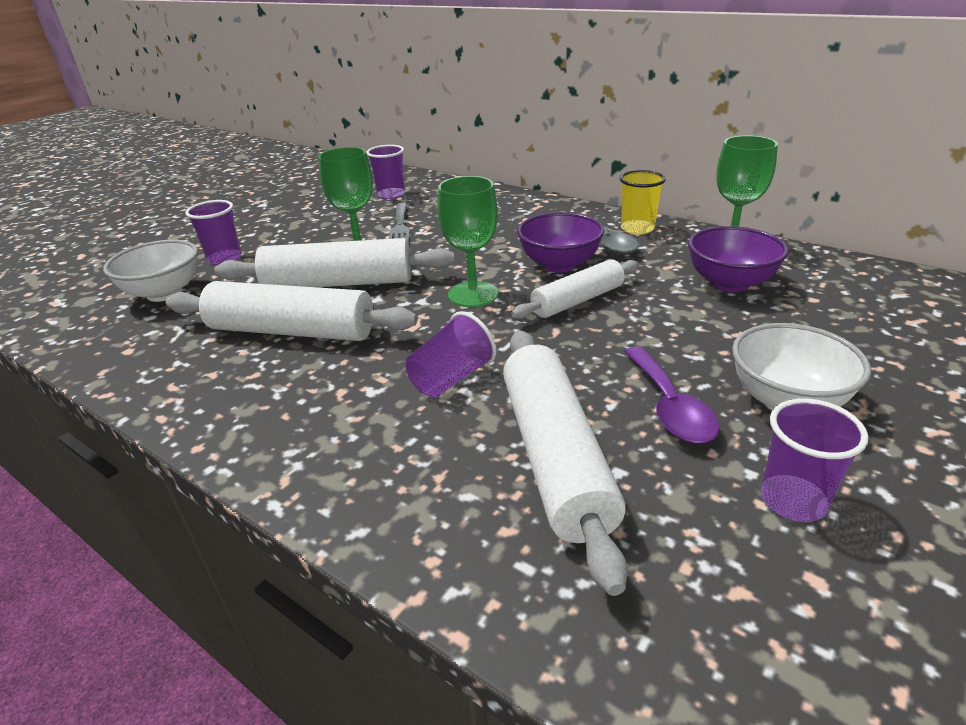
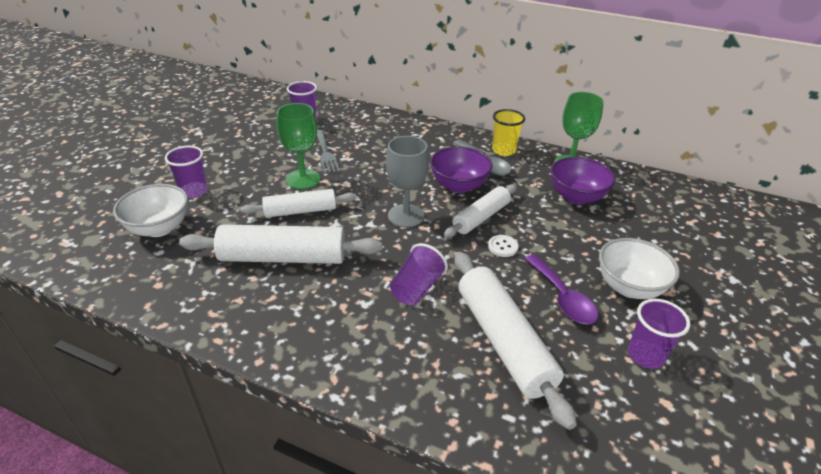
camera: 15 degrees left, 5 degrees up
white rolling pin [215,238,455,287] -> white rolling pin [241,189,356,218], size x0.63
green goblet [437,176,498,307] -> grey goblet [386,136,429,228]
none -> white button [488,235,519,257]

